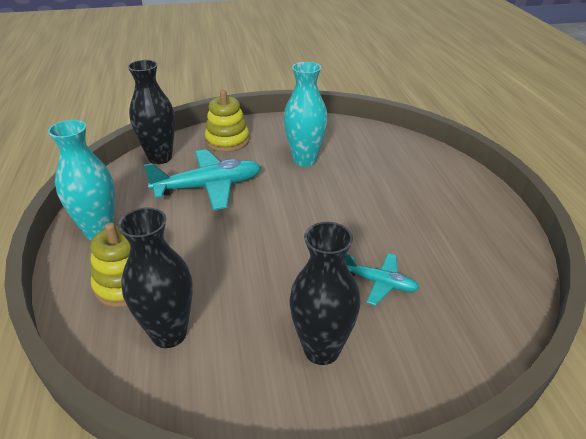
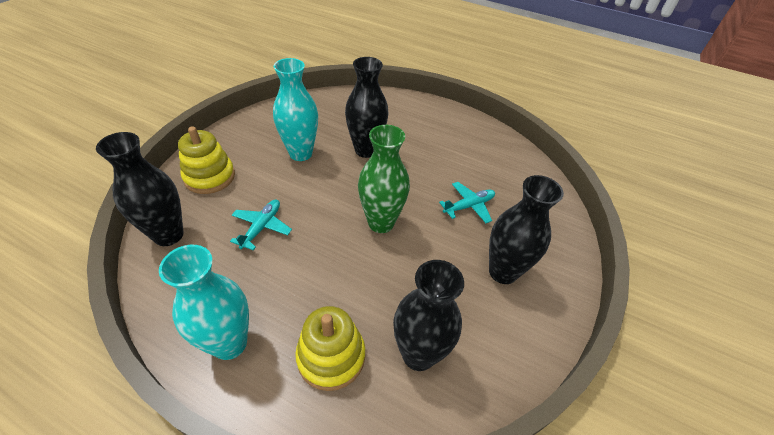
camera: 55 degrees left, 10 degrees up
turquoise plane [144,149,261,210] -> turquoise plane [230,200,292,251], size x0.56
none -> black vase [345,57,389,158]
none -> green vase [358,125,410,233]

